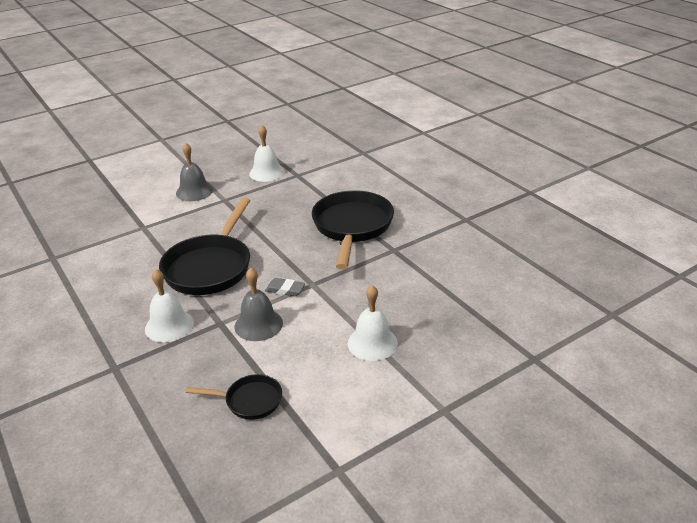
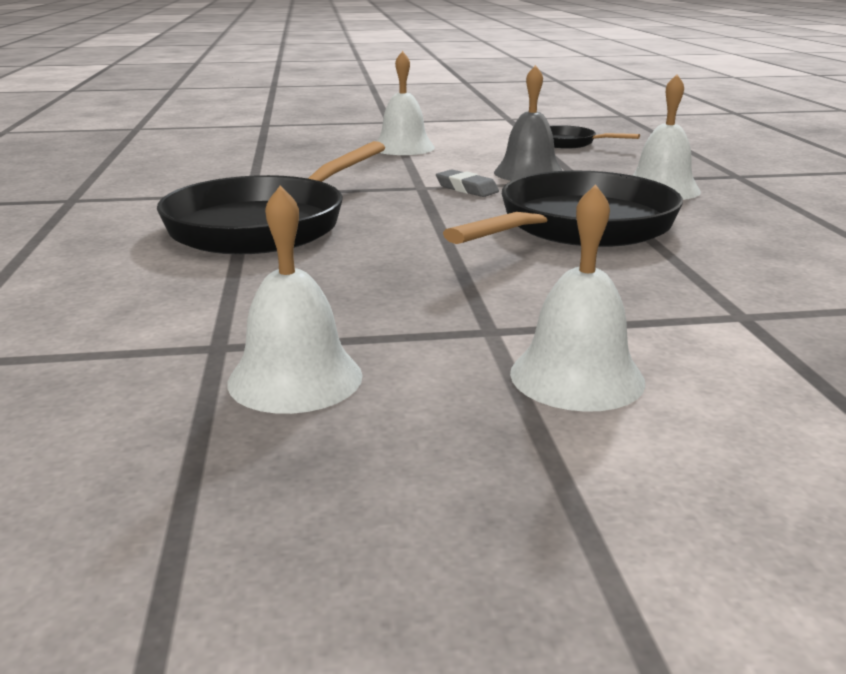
camera: 155 degrees left, 10 degrees down
grey bell [176,143,213,201] -> white bell [510,184,646,412]

